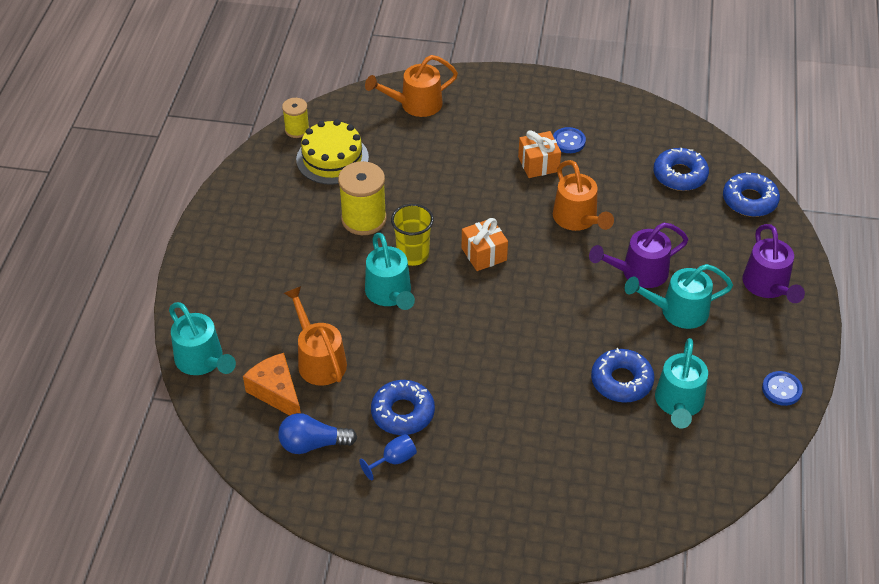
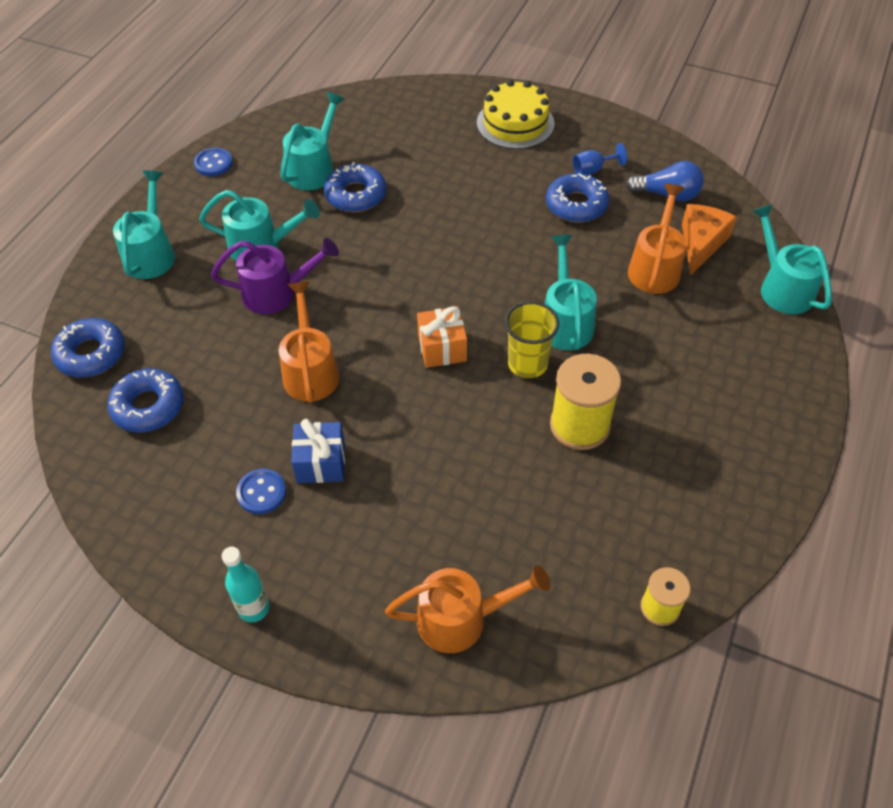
camera: 165 degrees left, 5 degrees up
orange cheese [243,353,301,416] -> orange cheese turned 135 degrees counterclockwise [682,204,737,276]
orange watering can [284,286,347,386] -> orange watering can turned 150 degrees counterclockwise [628,184,686,294]
yellow cake [296,119,369,185] -> yellow cake moved to [477,80,554,149]
orange gift [518,130,561,178] -> blue gift [291,419,345,483]
purple watering can [743,224,805,303] -> turquoise watering can [113,170,175,279]
none -> turquoise bottle [222,547,270,622]

